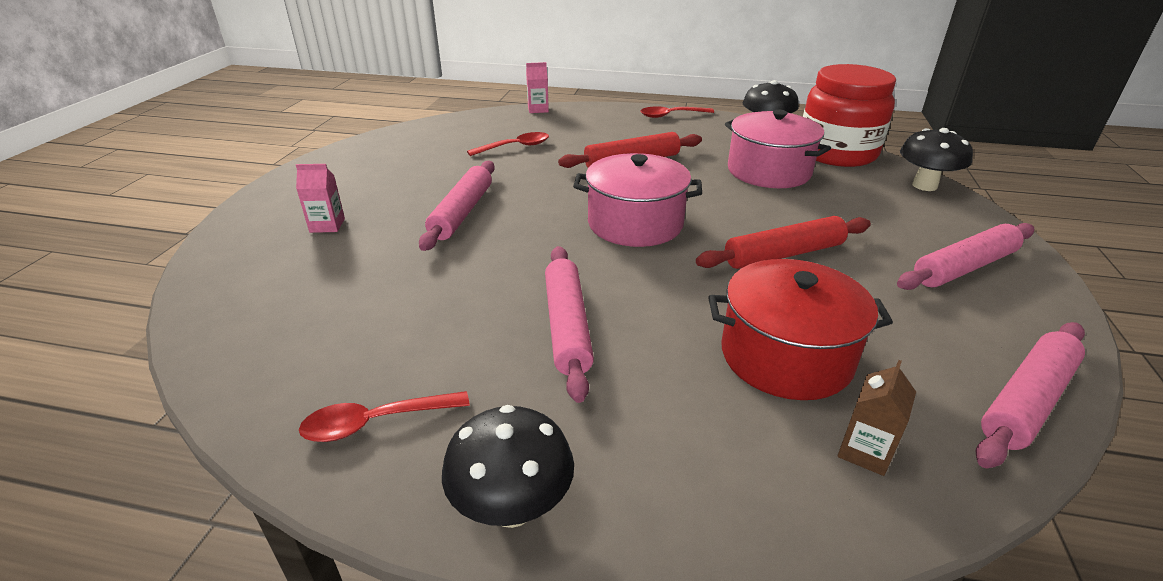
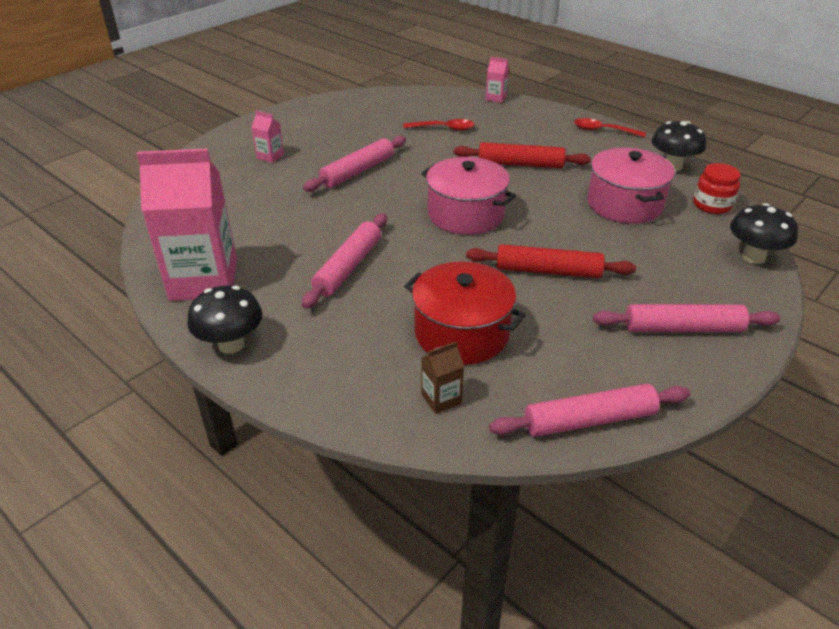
camera: 30 degrees right, 5 degrees up
red spoon [299,391,470,442] -> pink carton [136,149,237,301]
red jar [803,64,896,167] -> red jar [693,163,741,214], size x0.51

